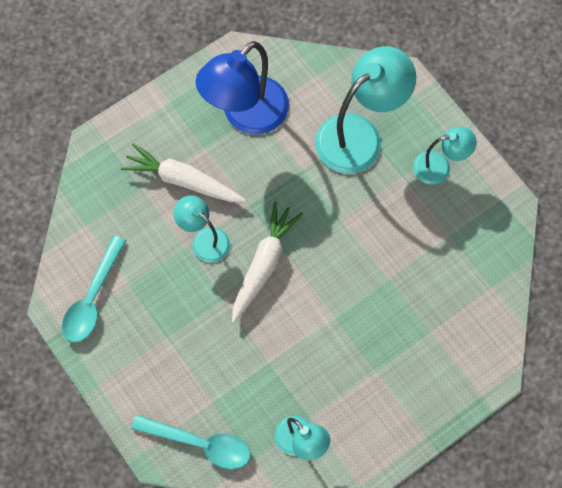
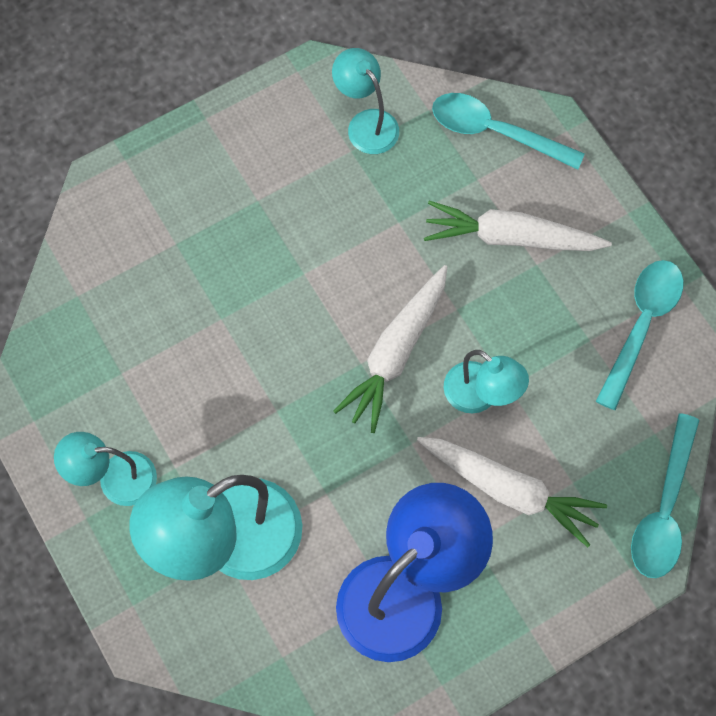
camera: 175 degrees left, 0 degrees up
none -> white carrot [424,201,612,251]
none -> turquoise spoon [631,413,699,578]

